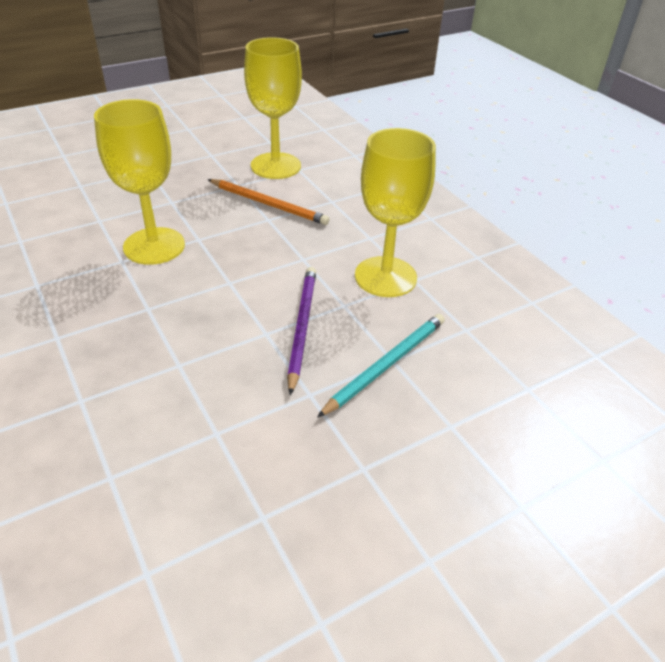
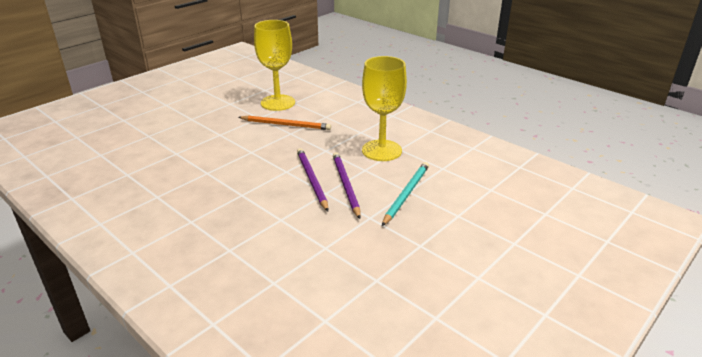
camera: 15 degrees left, 10 degrees down
yellow goblet [94,99,185,265] -> none
none -> purple pencil [297,148,328,211]

